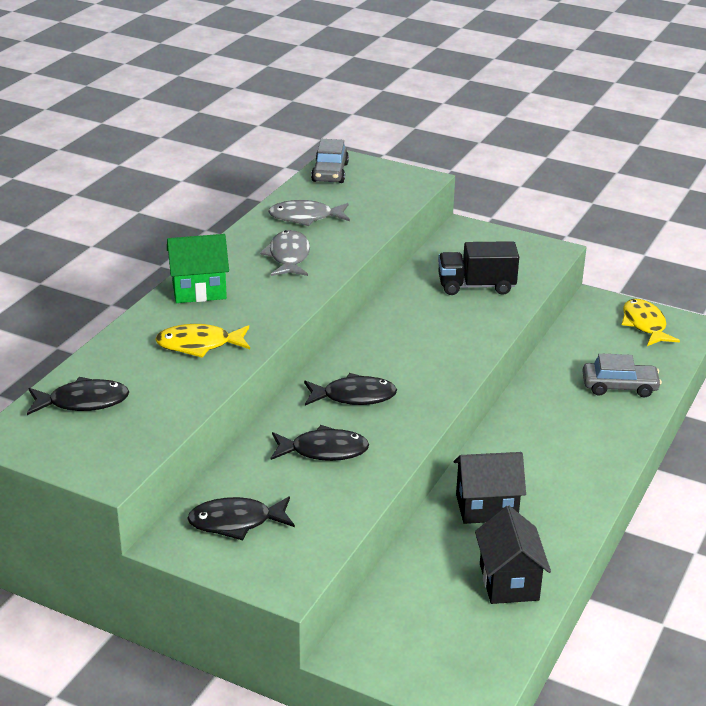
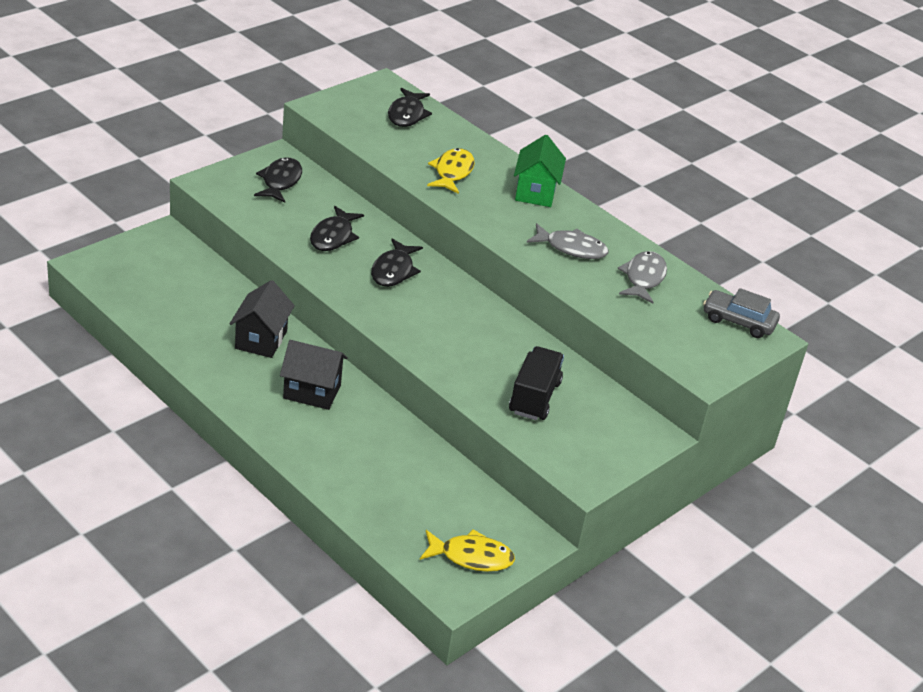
camera: 105 degrees right, 5 degrees up
black house [475,506,551,604] -> black house moved to [280,340,348,410]
grey car [582,353,662,397] -> none

